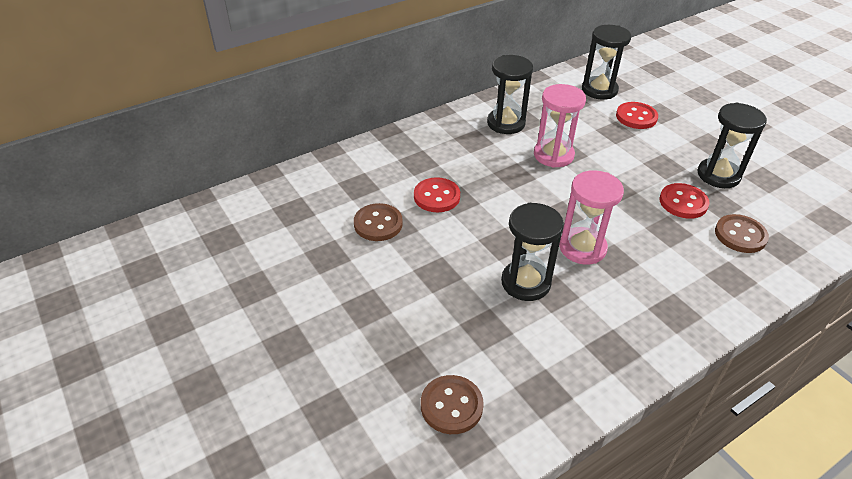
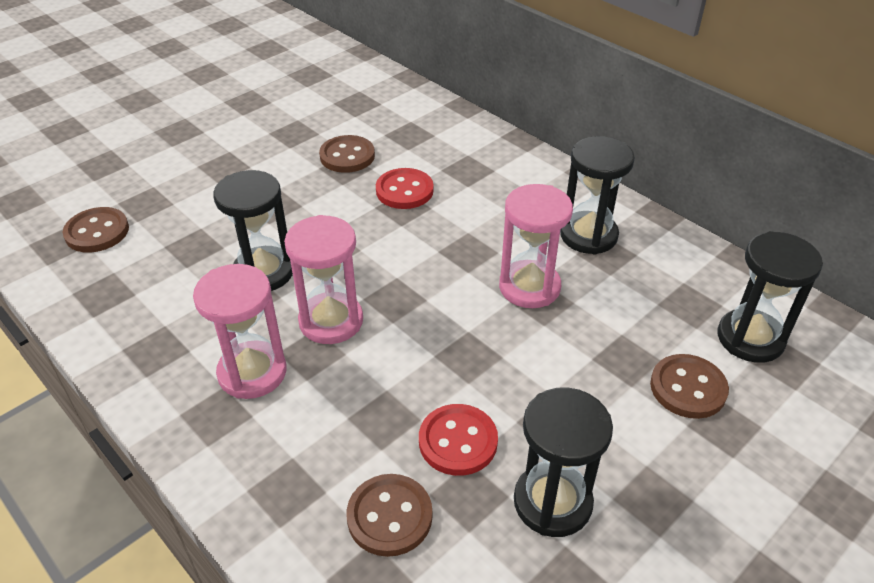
camera: 80 degrees right, 0 degrees up
red button [616,102,658,129] -> brown button [650,354,729,419]
none -> pink hourglass [193,264,287,399]

